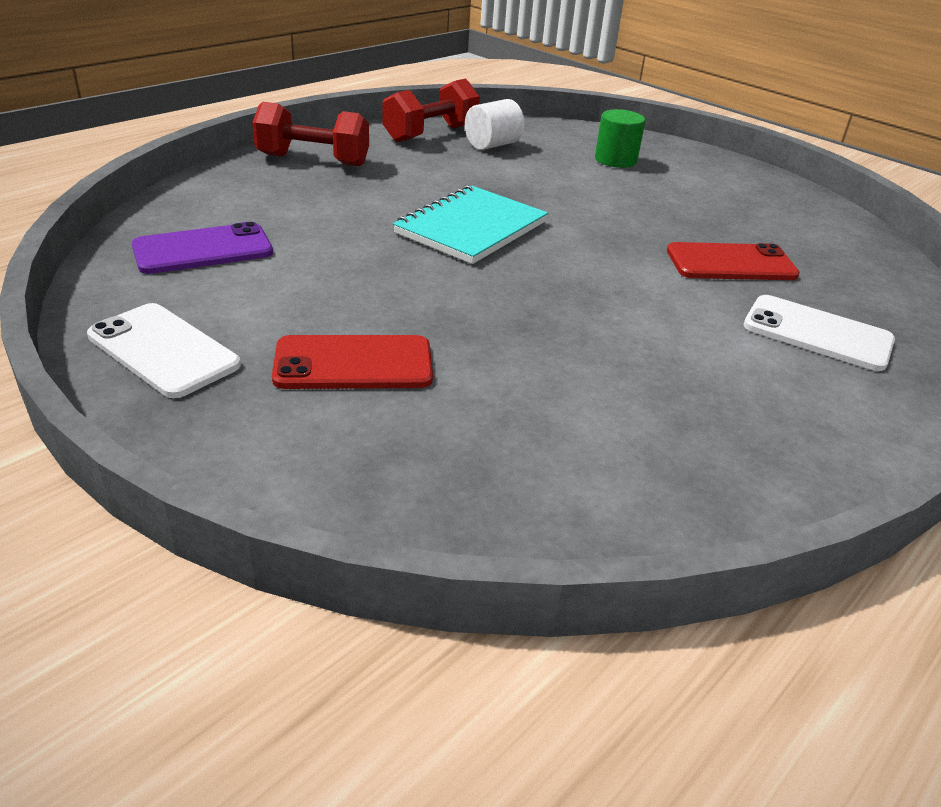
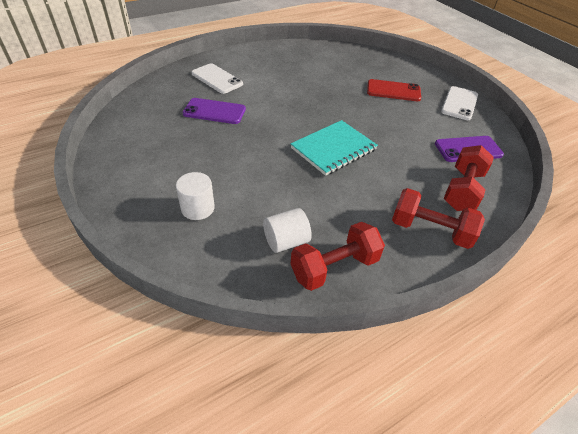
camera: 165 degrees left, 10 degrees up
white phone [87,303,241,398] -> white phone turned 60 degrees clockwise [441,86,478,120]
green cylinder [595,109,645,168] -> white cylinder [176,172,215,220]
red phone [667,242,800,280] -> purple phone [182,98,246,124]
none -> red dumbbell [444,145,494,211]

